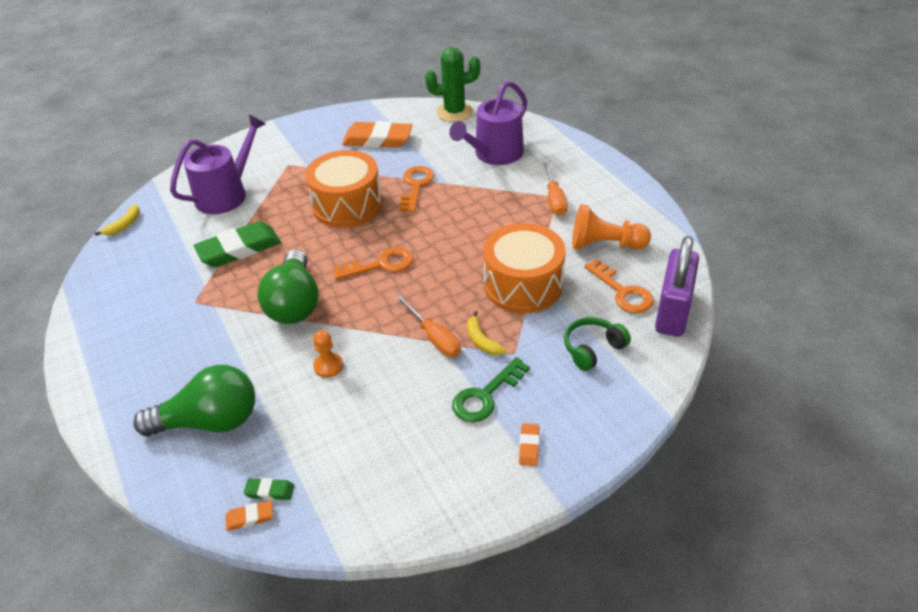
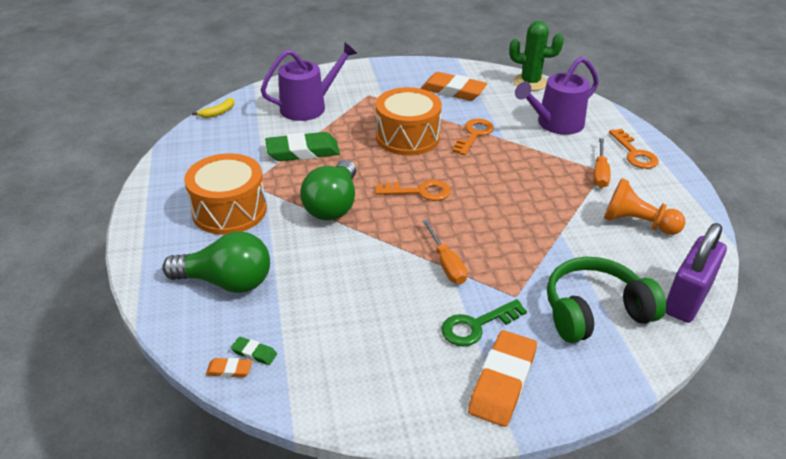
camera: 15 degrees right, 5 degrees down
orange pawn [313,330,343,378] -> none
yellow banana [467,311,506,355] -> none
orange drum [483,223,566,313] -> orange drum moved to [184,153,267,235]
orange eraser [519,423,539,466] -> orange eraser [468,330,537,427], size x2.26
green headphones [564,317,631,371] -> green headphones [547,257,666,343], size x1.74
orange key [584,259,654,313] -> orange key moved to [609,129,659,169]

